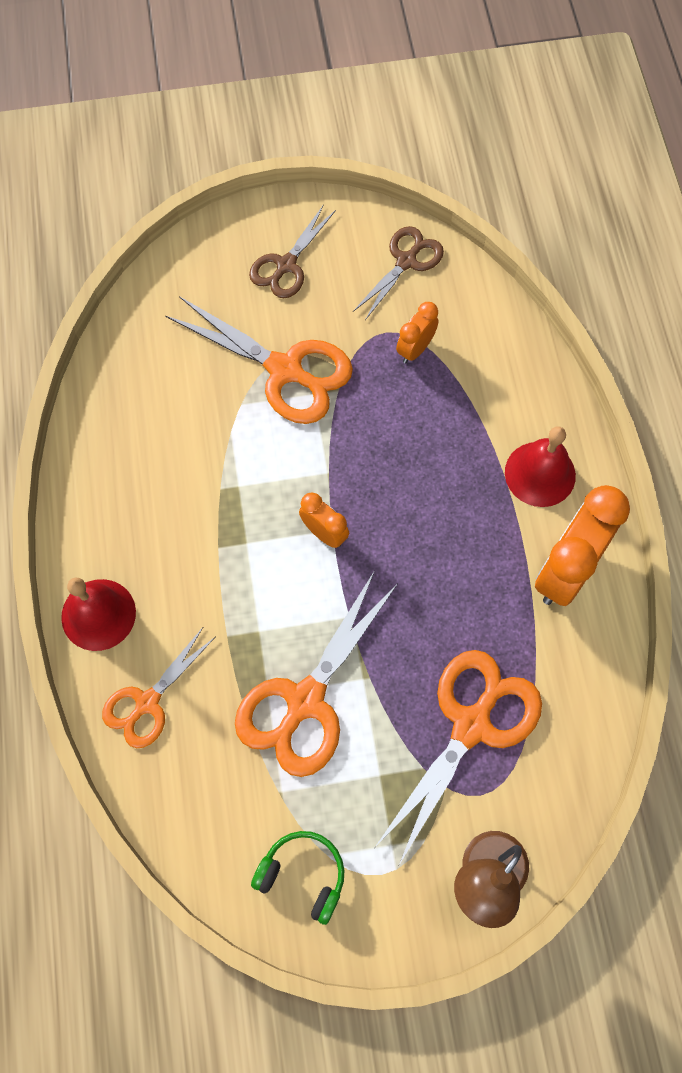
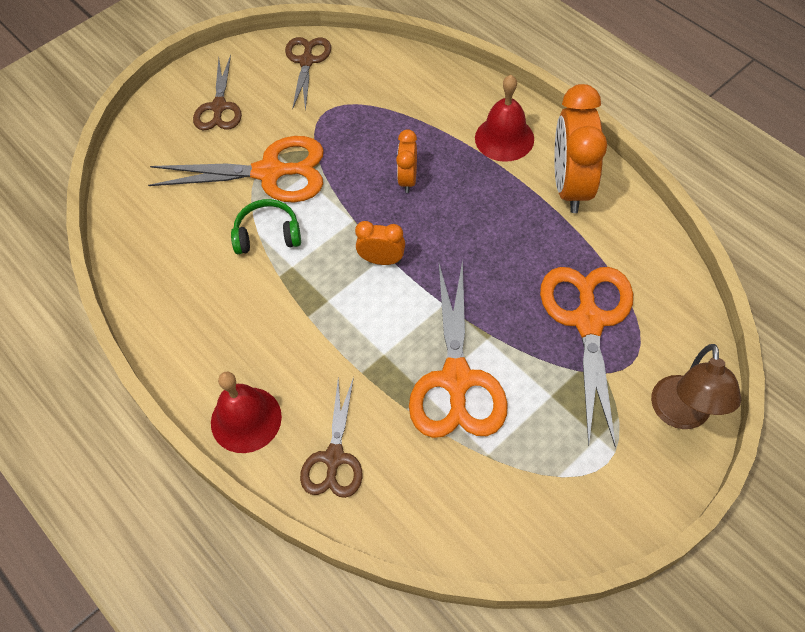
camera: 30 degrees left, 10 degrees down
orange scissors [102,626,216,748] -> brown scissors [300,377,363,498]
green headphones [251,831,345,925] -> green headphones moved to [231,199,301,254]
orange clock [396,302,439,363] -> orange clock moved to [396,130,417,193]

